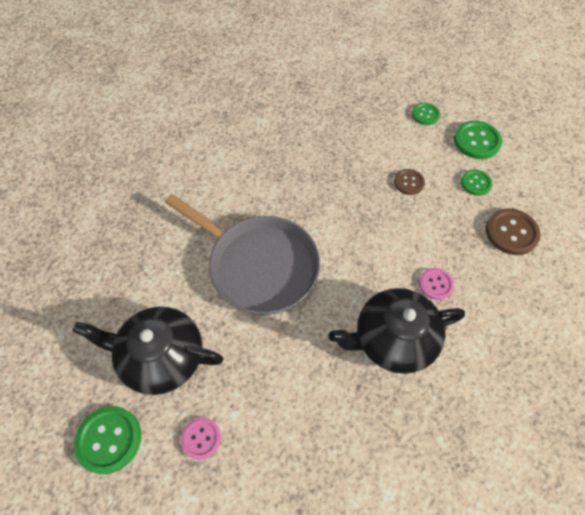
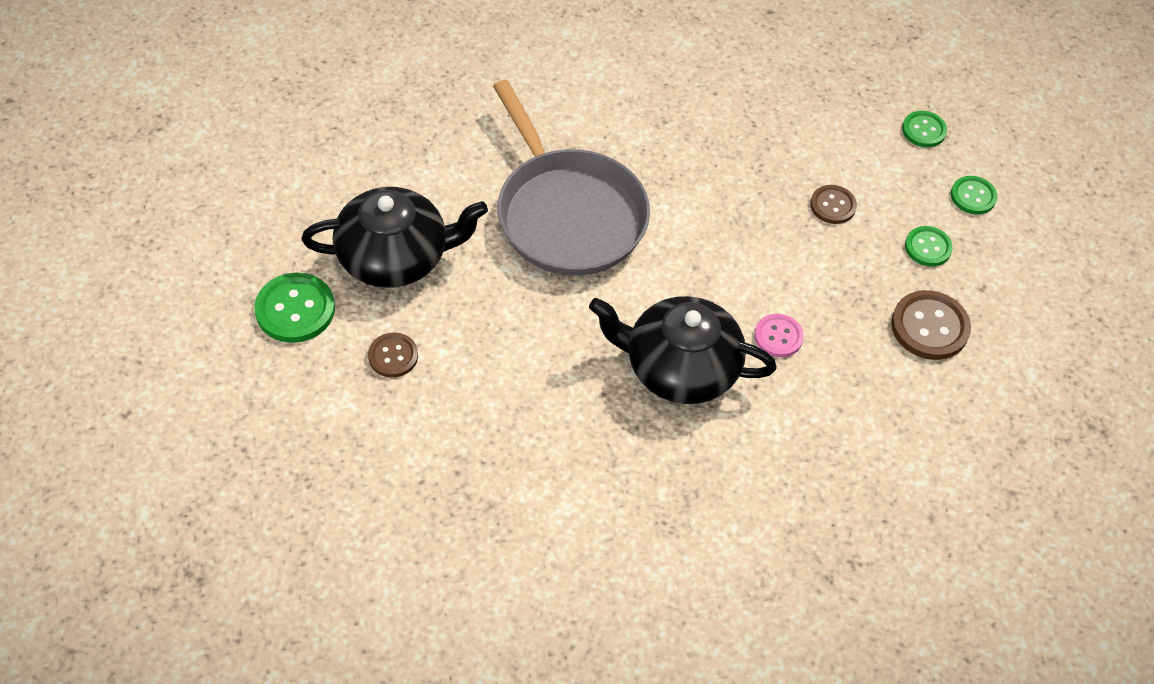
camera: 25 degrees right, 5 degrees down
black teapot [72,307,223,395] -> black teapot turned 135 degrees clockwise [301,187,488,288]
pink button [181,417,221,460] -> brown button [368,333,418,377]
green button [454,121,502,159] -> green button [951,176,997,214], size x0.62

